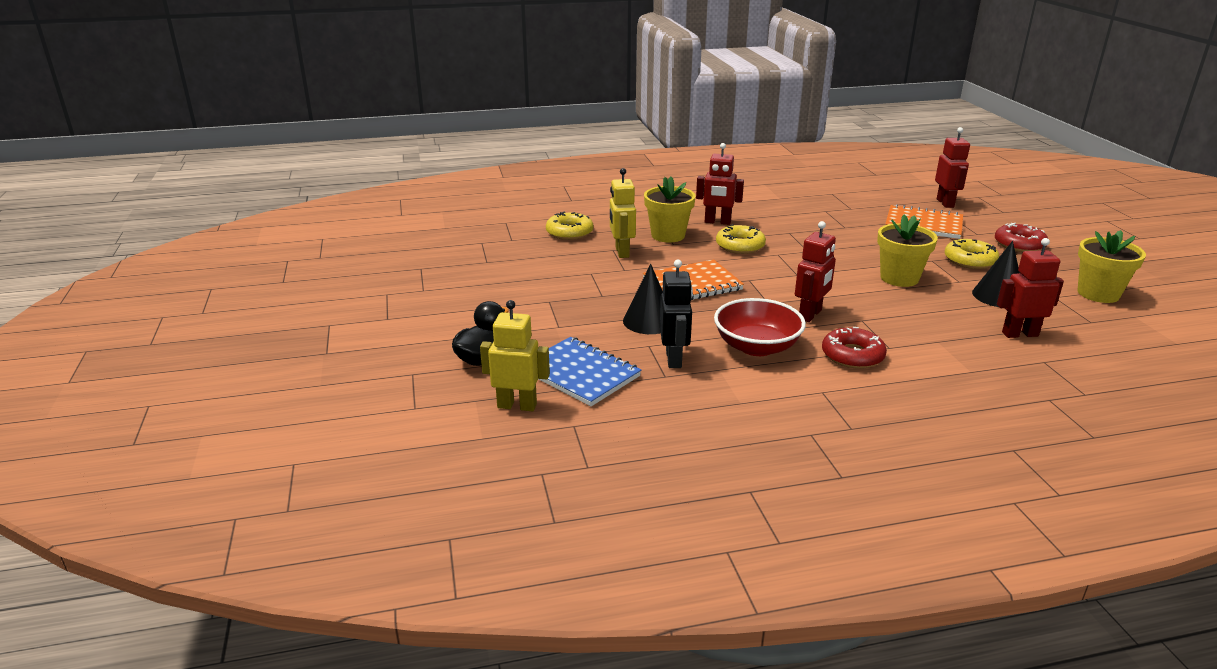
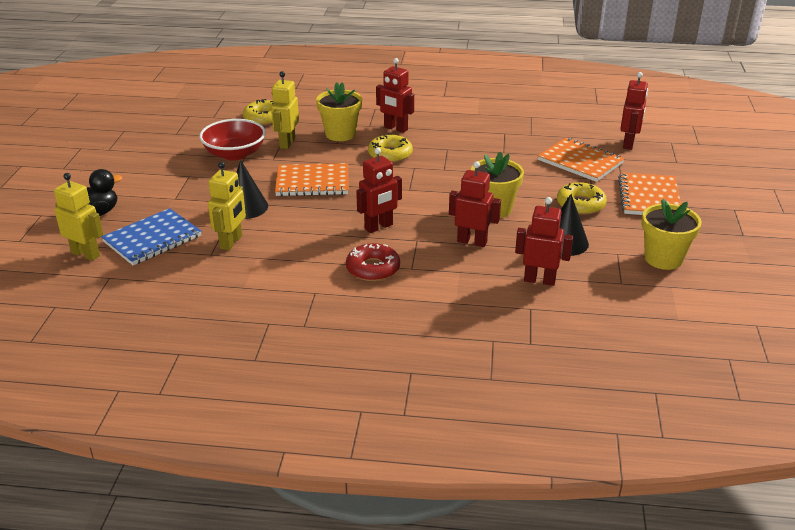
camera: 20 degrees right, 5 degrees up
blue notebook [539,337,641,406] -> blue notebook turned 75 degrees clockwise [101,208,201,265]
black robot [660,259,693,368] -> yellow robot [208,162,246,250]
red bowl [714,298,806,356] -> red bowl moved to [199,119,266,161]
red donut [995,223,1048,252] -> orange notebook [618,173,681,215]
none -> red robot [449,161,501,247]

